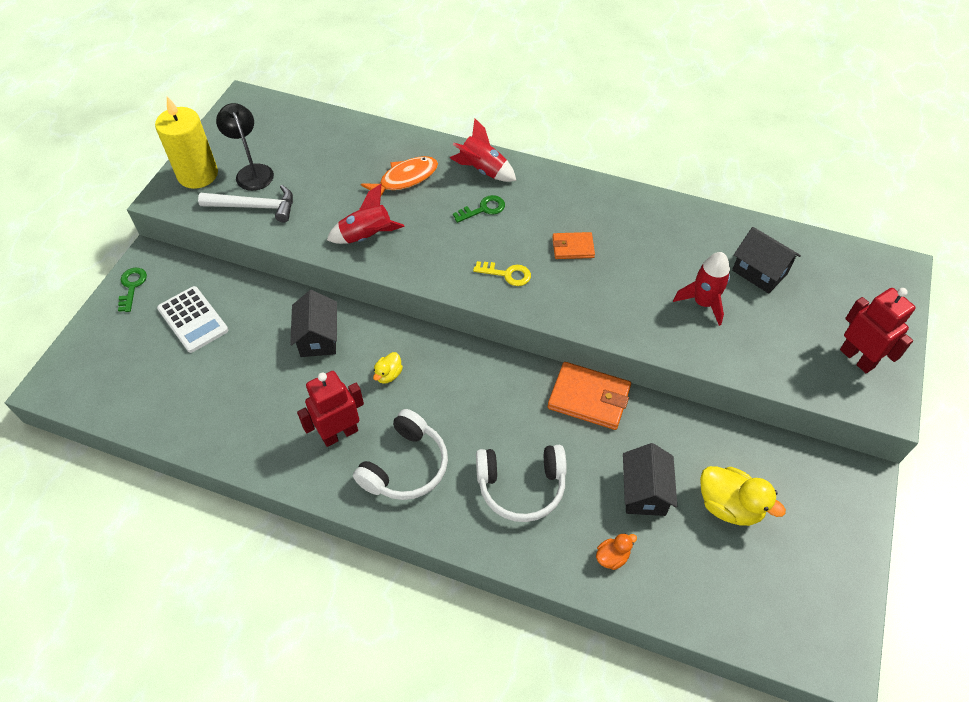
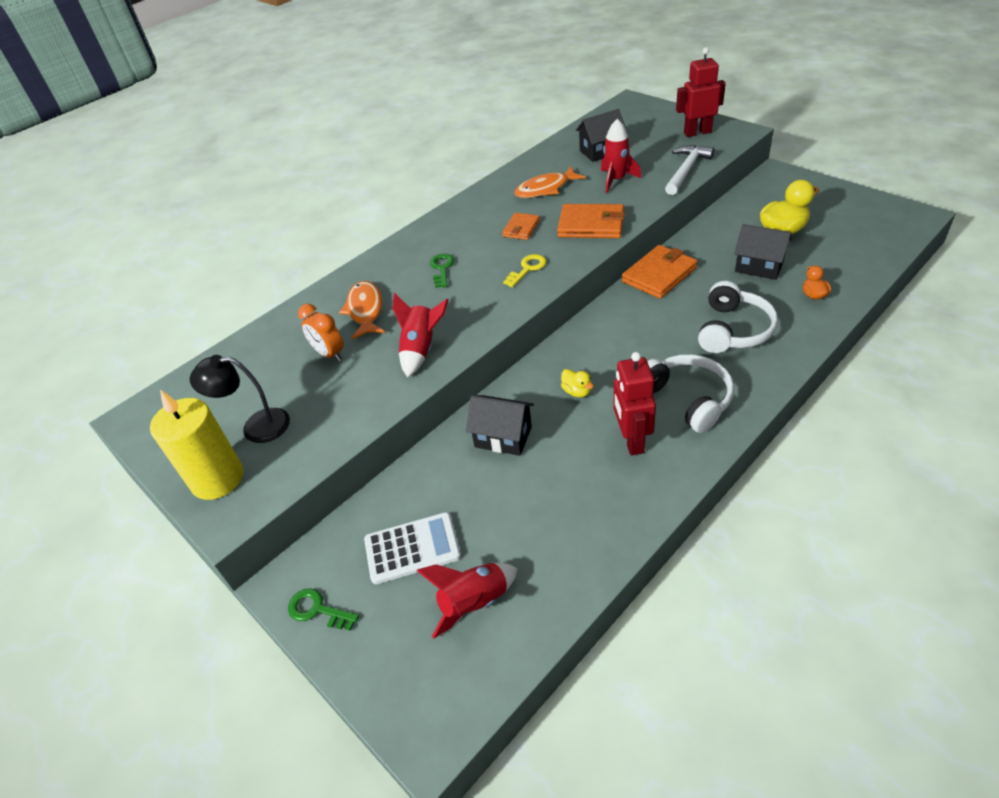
camera: 60 degrees left, 10 degrees down
white hammer [198,185,293,222] -> white hammer moved to [665,145,714,195]
red rocket [450,119,516,182] -> red rocket moved to [417,563,517,639]
none -> orange clock [298,304,344,361]
none -> orange fish [514,166,586,198]
none -> orange wallet [557,204,625,238]

